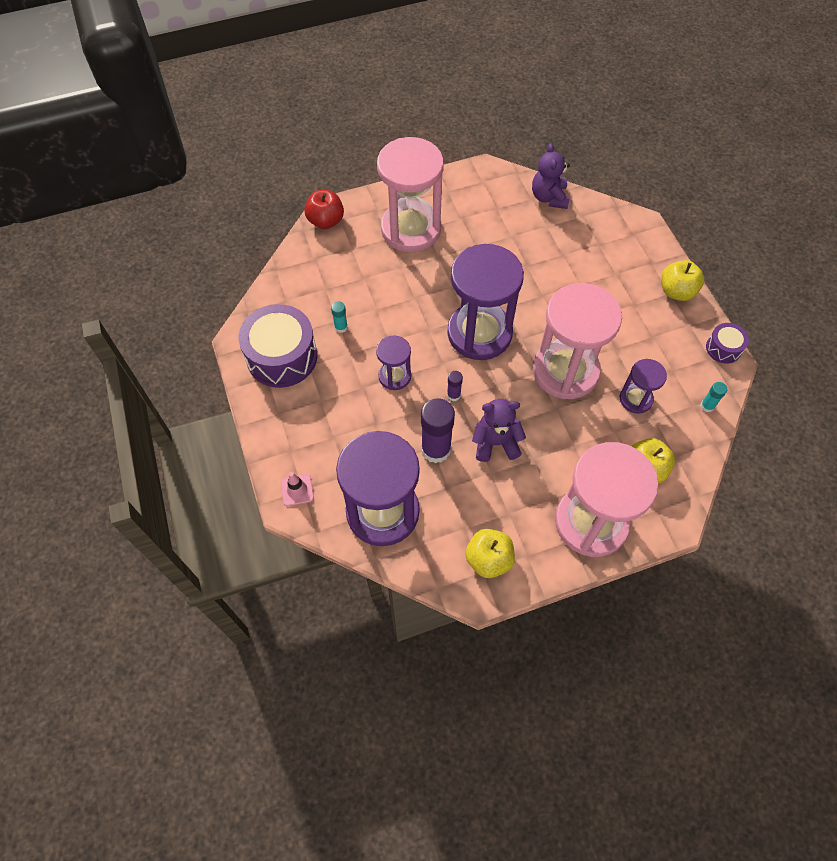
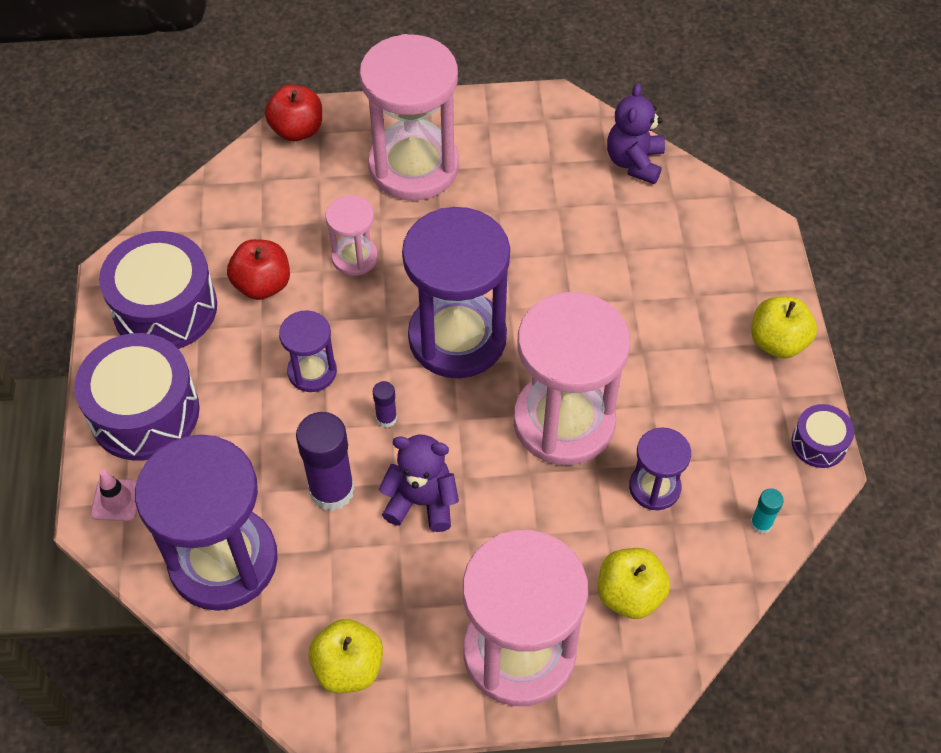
camera: 15 degrees right, 5 degrees down
turquoise glue stick [331,301,348,333] -> red apple [227,239,290,300]
none -> purple drum [74,333,200,461]
none -> pink hourglass [325,195,378,276]

